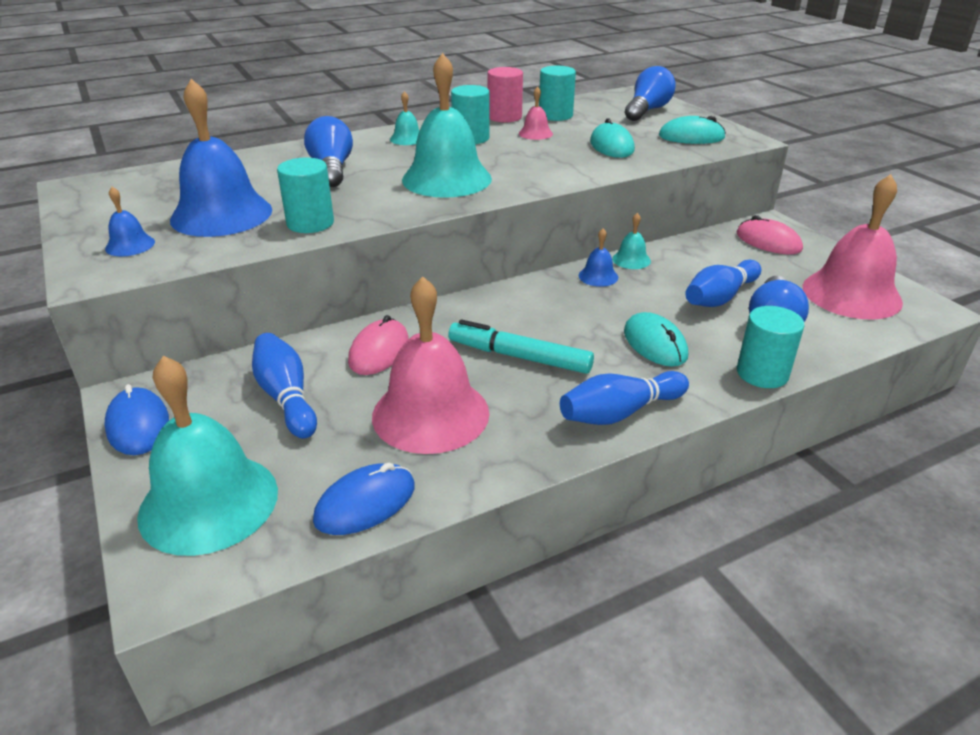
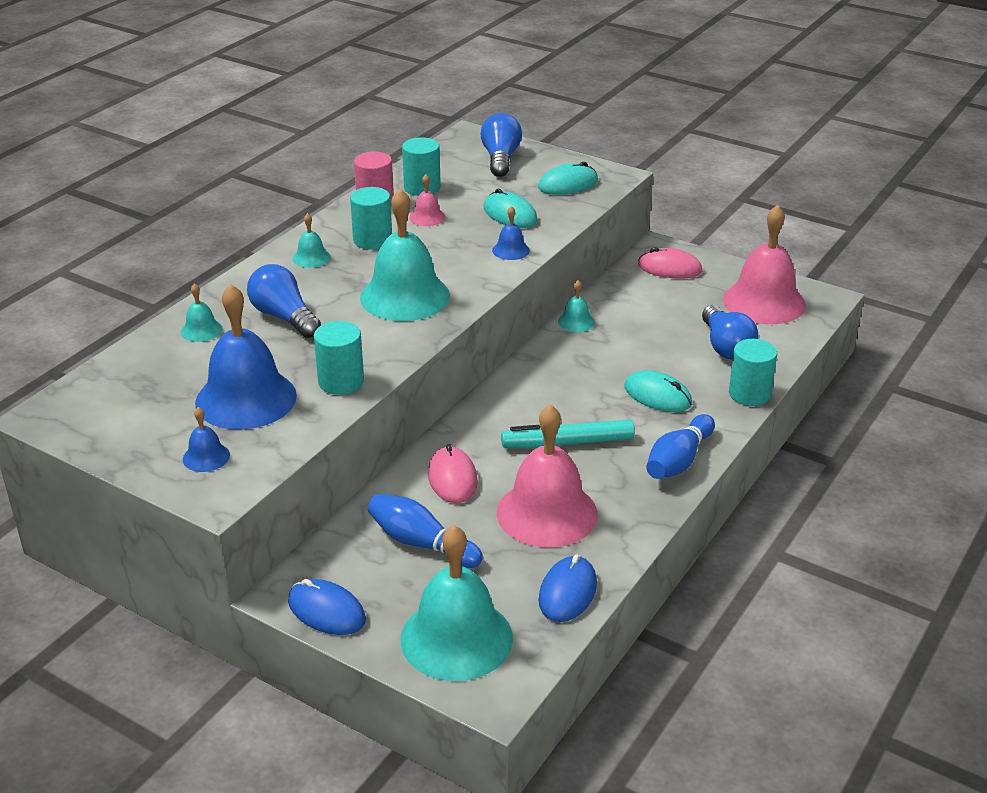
camera: 30 degrees left, 0 degrees up
blue bell [579,228,618,287] -> blue bell moved to [492,206,530,260]
blue bowling pin [685,260,761,307] -> none
none -> turquoise bell [181,283,222,342]

